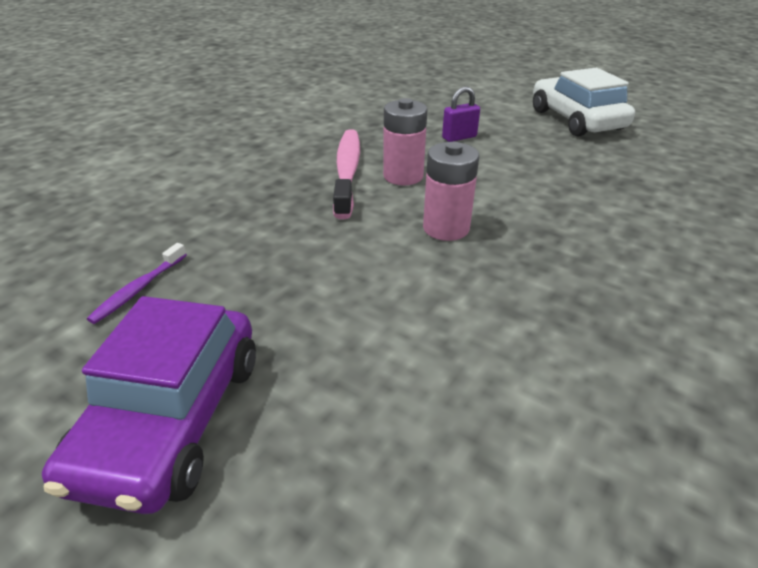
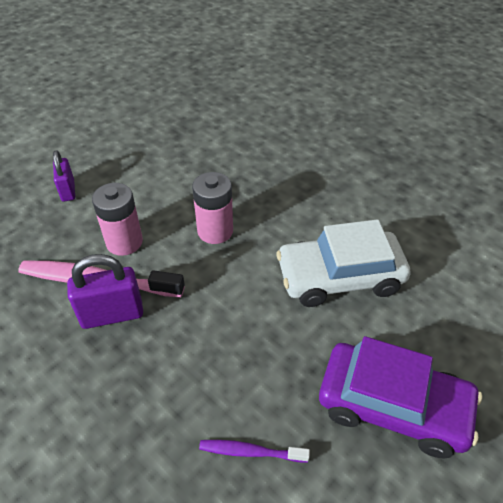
camera: 80 degrees left, 10 degrees up
purple toothbrush [87,243,187,324] -> purple toothbrush turned 150 degrees clockwise [199,440,310,463]
white car [533,68,635,137] -> white car moved to [276,219,411,307]
none -> purple padlock [67,254,143,329]

